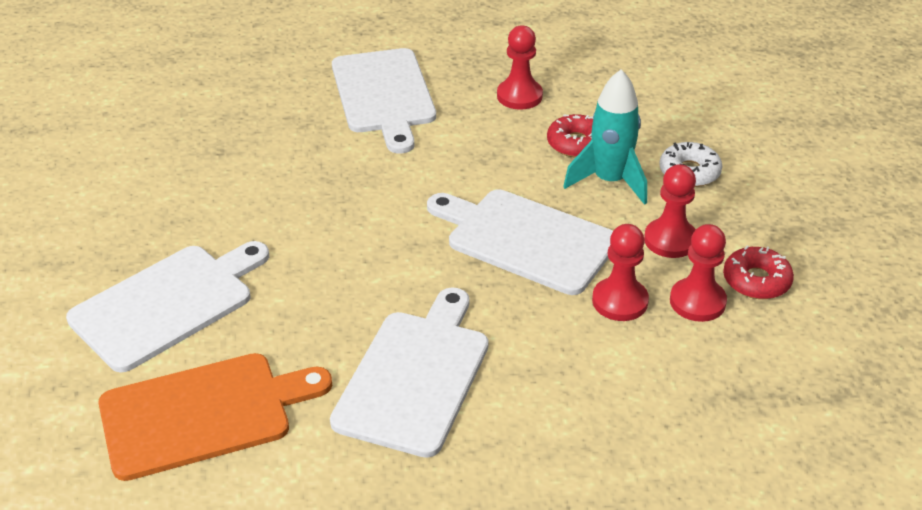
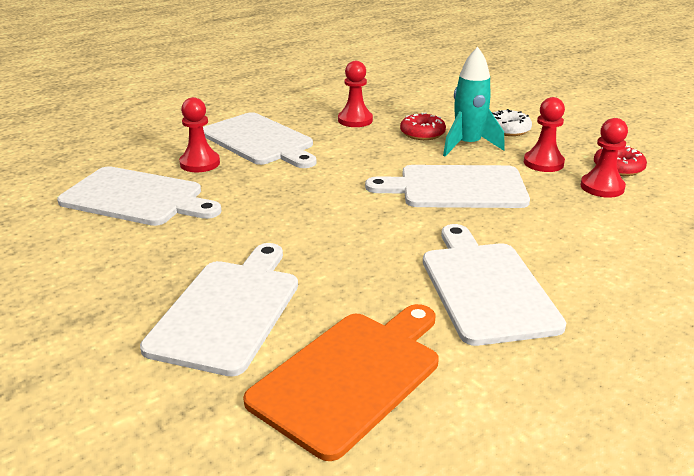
camera: 30 degrees left, 10 degrees down
red pawn [592,224,649,321] -> red pawn moved to [179,97,220,172]
none -> white cutting board [57,166,222,226]

